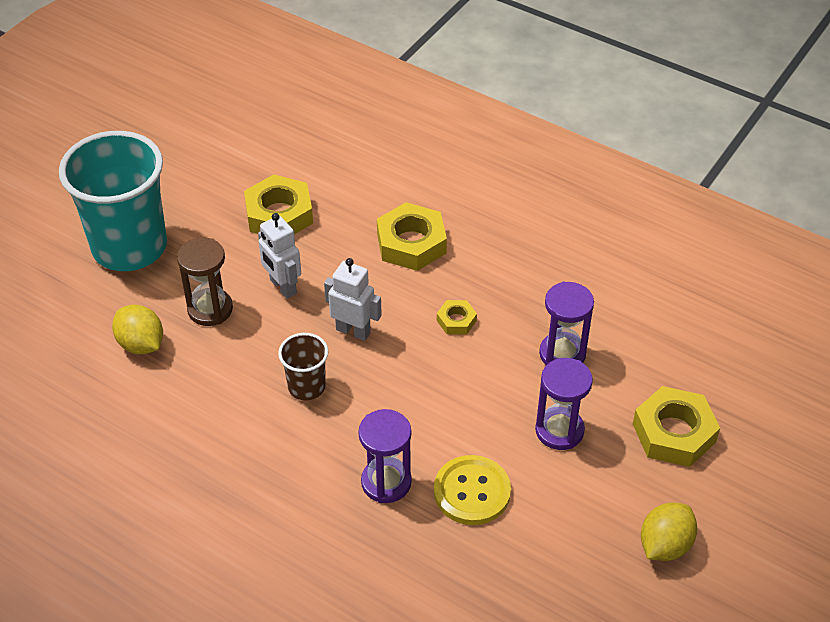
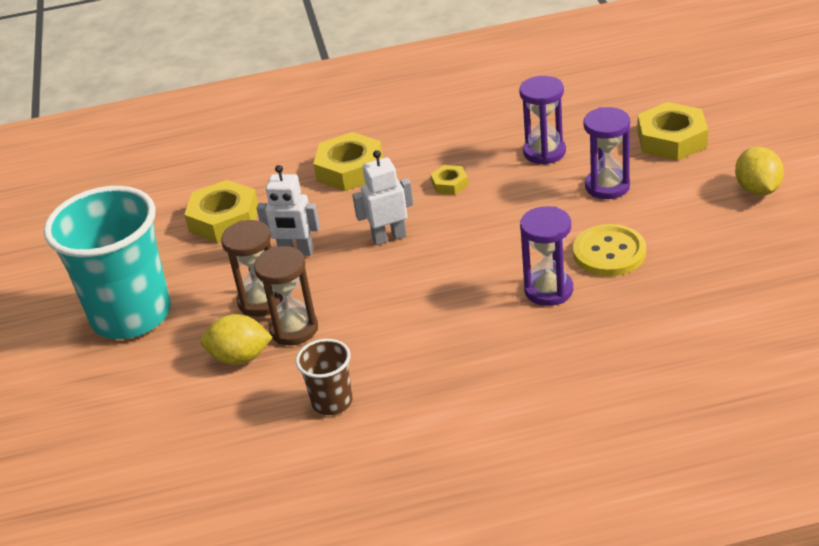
camera: 40 degrees left, 10 degrees down
brown cup [278,333,328,400] -> brown cup moved to [296,339,353,415]
none -> brown hourglass [254,246,318,345]

